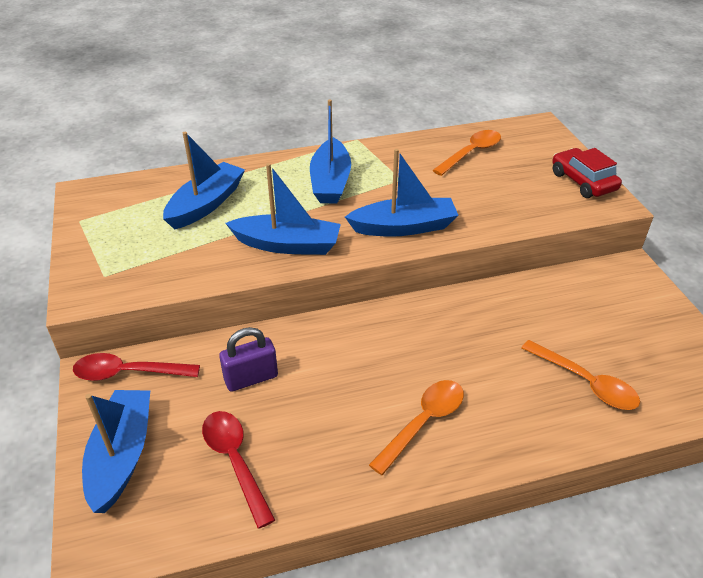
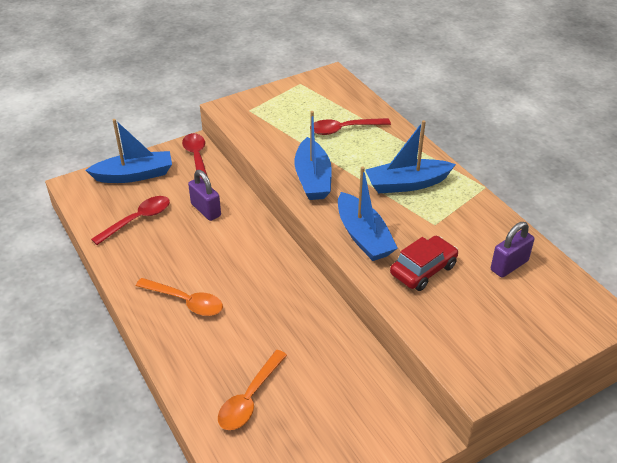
camera: 75 degrees right, 0 degrees up
blue boat [163,132,245,230] -> red spoon [314,118,391,135]
orange spoon [433,130,501,176] -> purple padlock [491,222,534,278]
red car [552,148,622,198] -> red car moved to [390,236,458,291]

